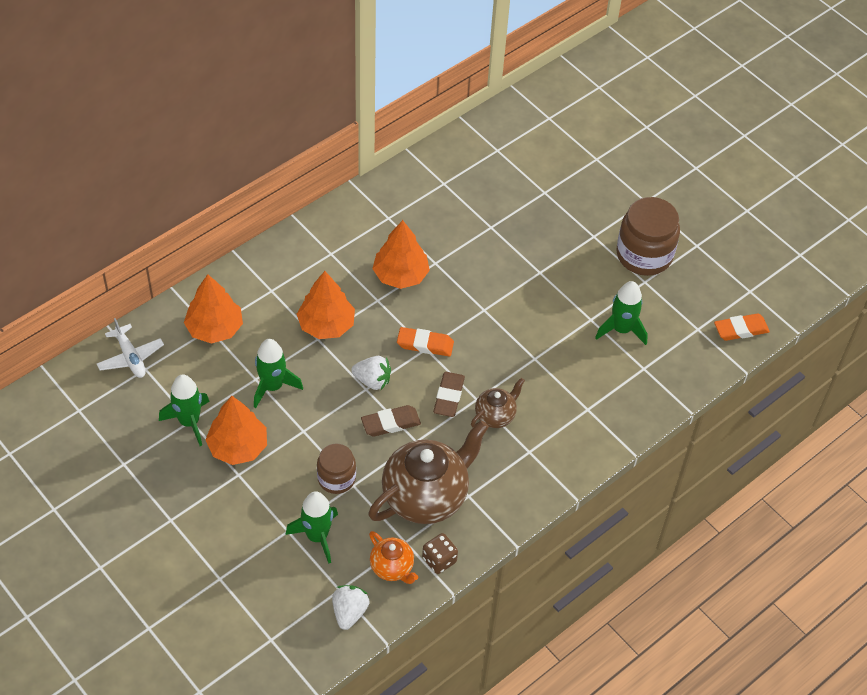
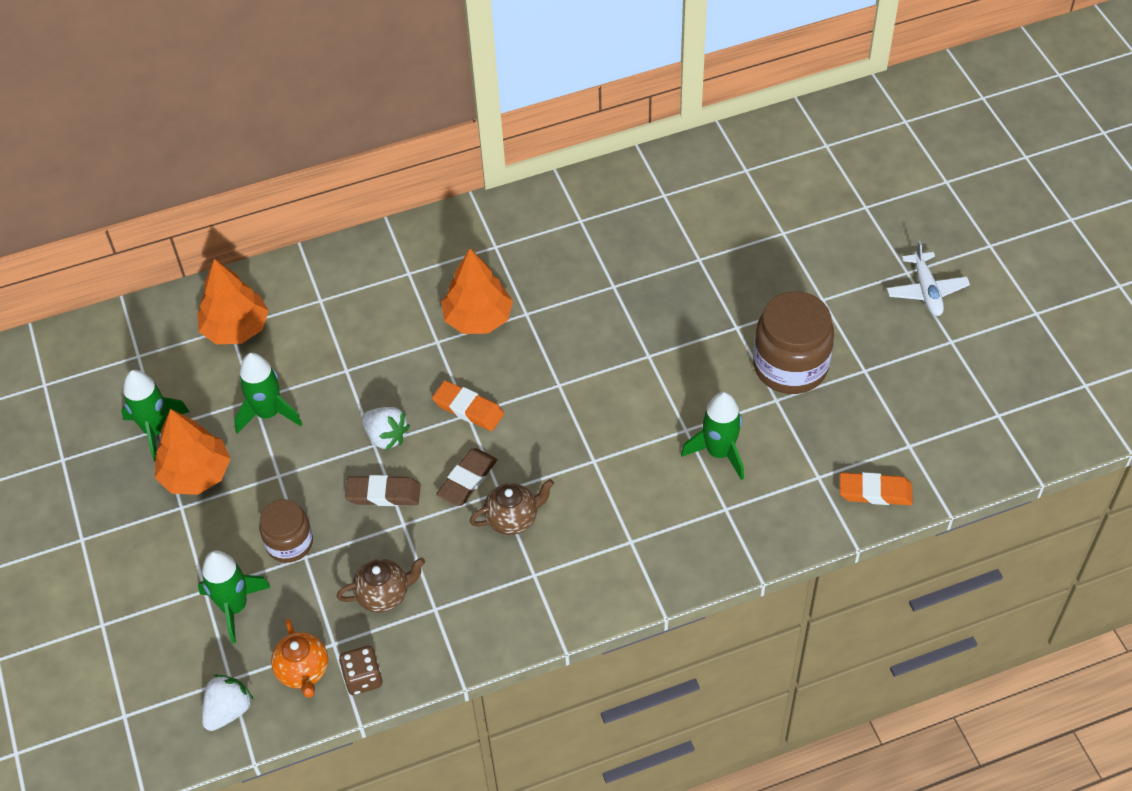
camera: 25 degrees right, 0 degrees up
white plane [97,318,164,378] -> white plane moved to [887,241,970,316]
orange tree [297,271,355,339] -> none
brown teapot [369,421,489,524] -> brown teapot [336,558,425,613], size x0.50

